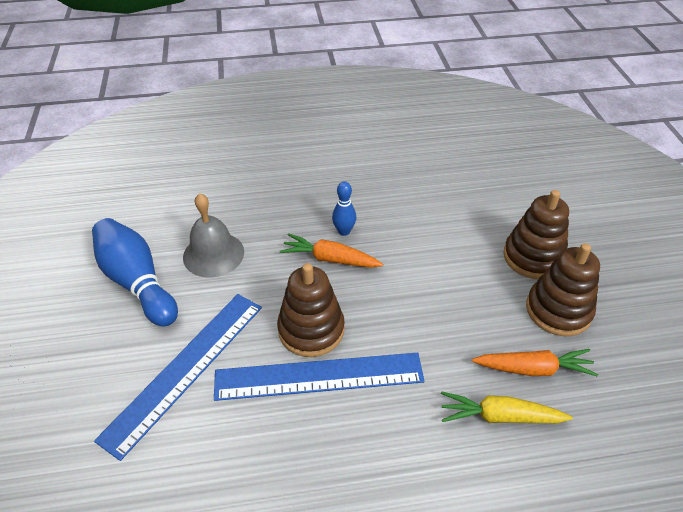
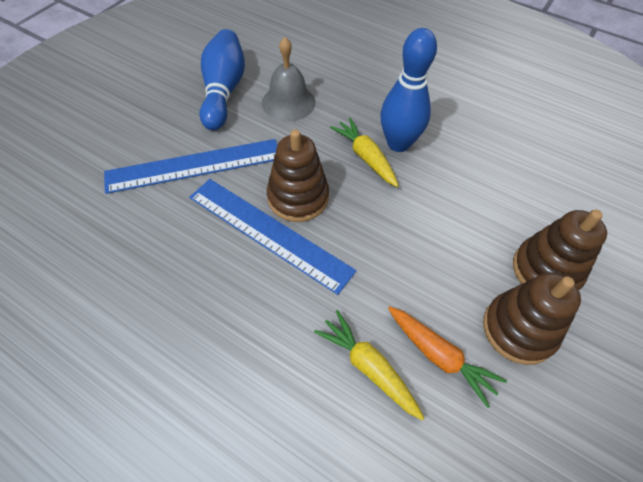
camera: 40 degrees right, 10 degrees up
orange carrot [280,233,383,268] -> yellow carrot [330,117,399,187]
blue bowling pin [332,181,356,236] -> blue bowling pin [380,28,437,152], size x1.97

